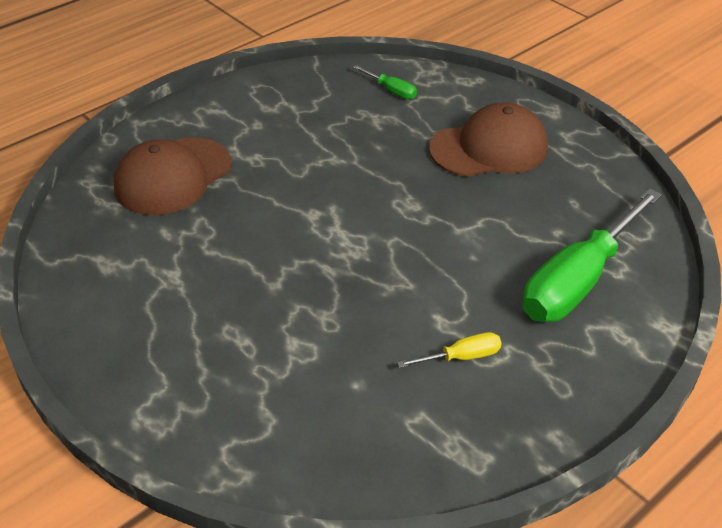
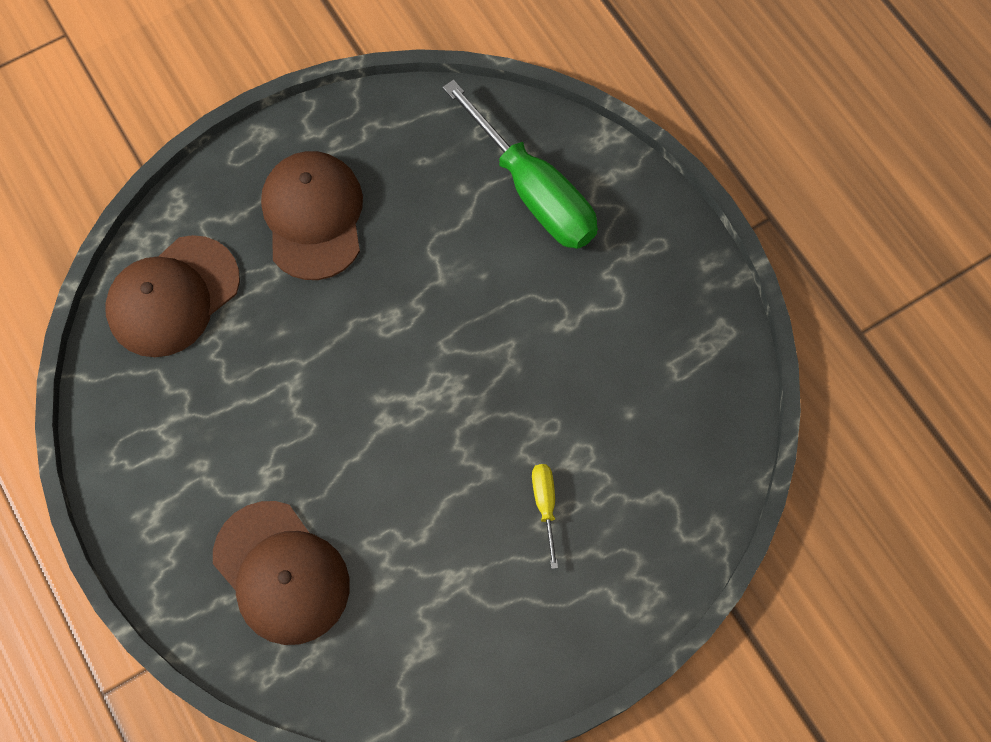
camera: 80 degrees left, 25 degrees up
green screwdriver [353,65,417,99] -> brown cap [105,235,240,357]
yellow screwdriver [397,332,502,368] -> yellow screwdriver moved to [532,464,558,569]

